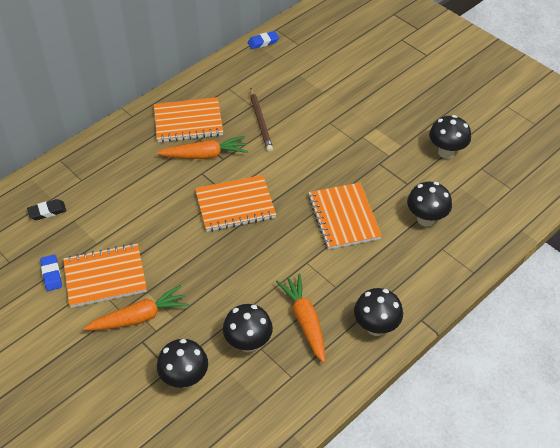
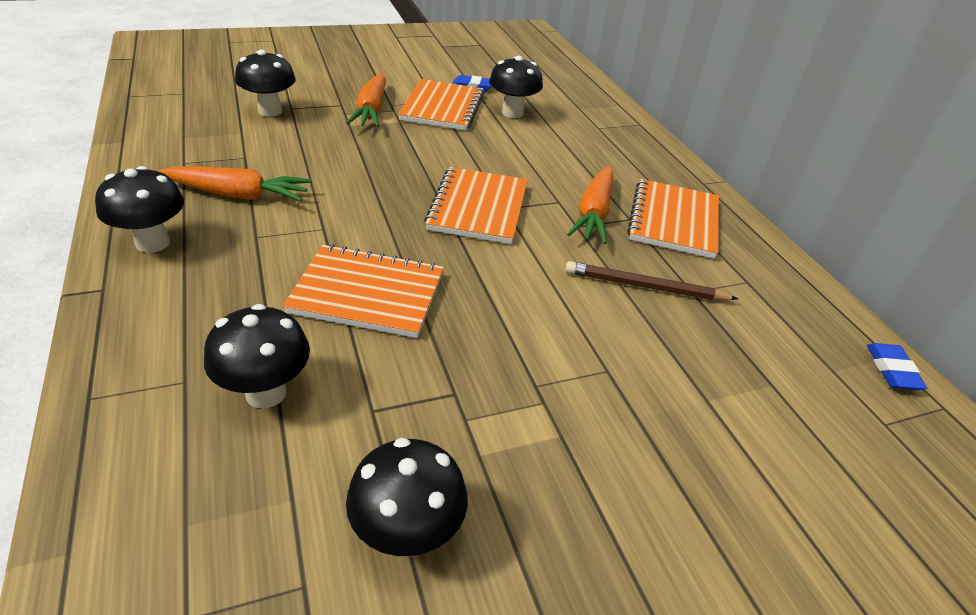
camera: 110 degrees right, 10 degrees down
black eraser [27,199,66,220] -> none
black mushroom [223,304,273,352] -> black mushroom moved to [489,56,543,118]

